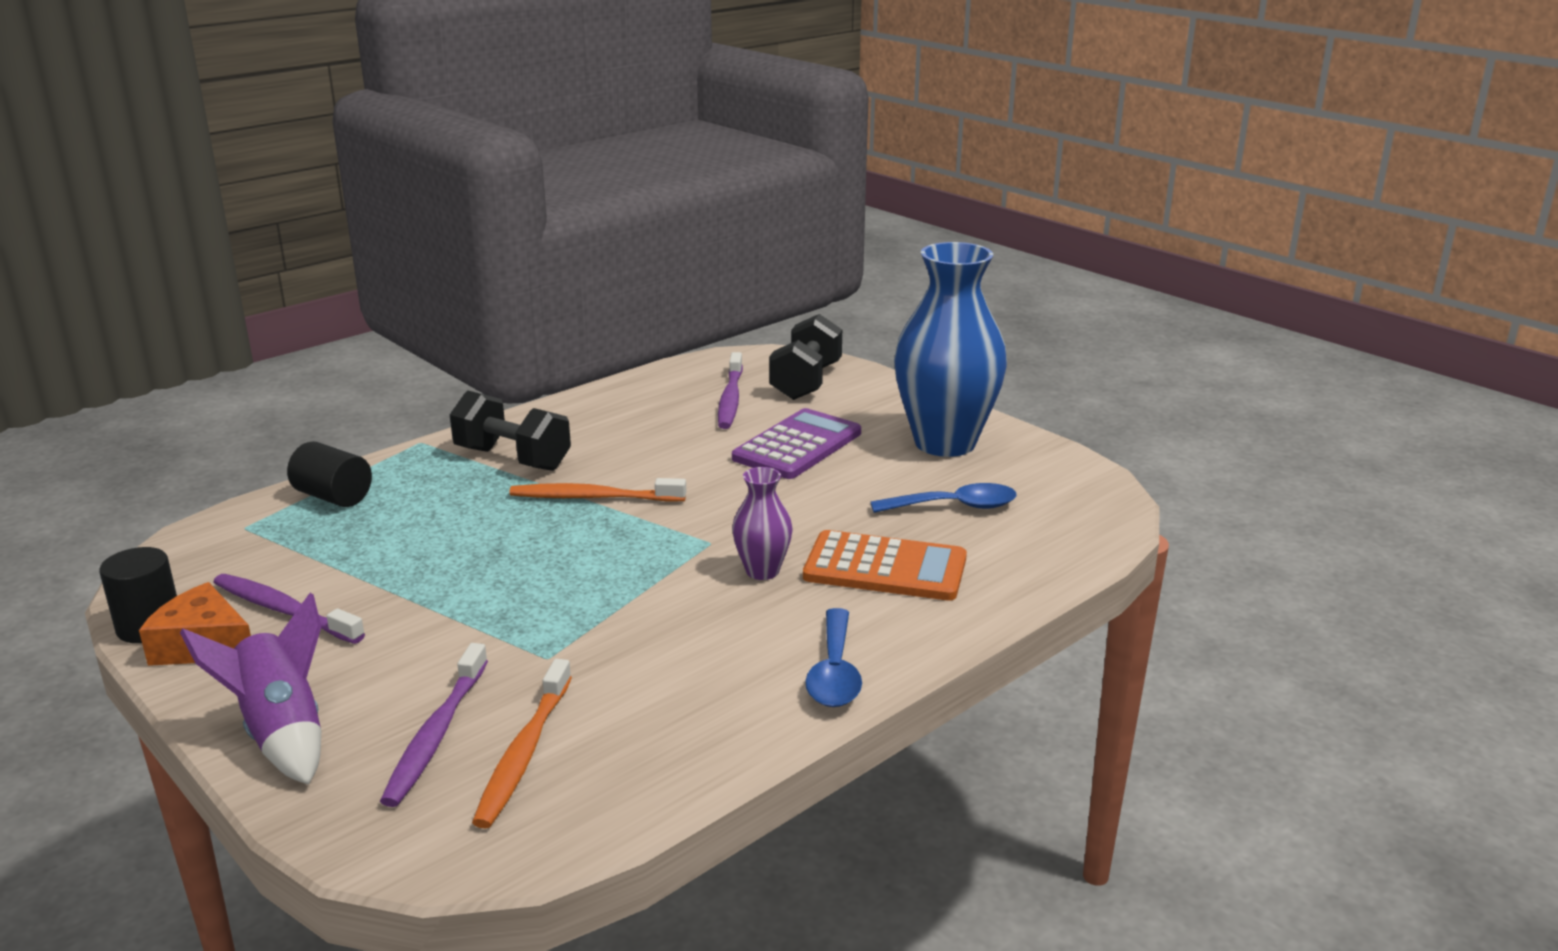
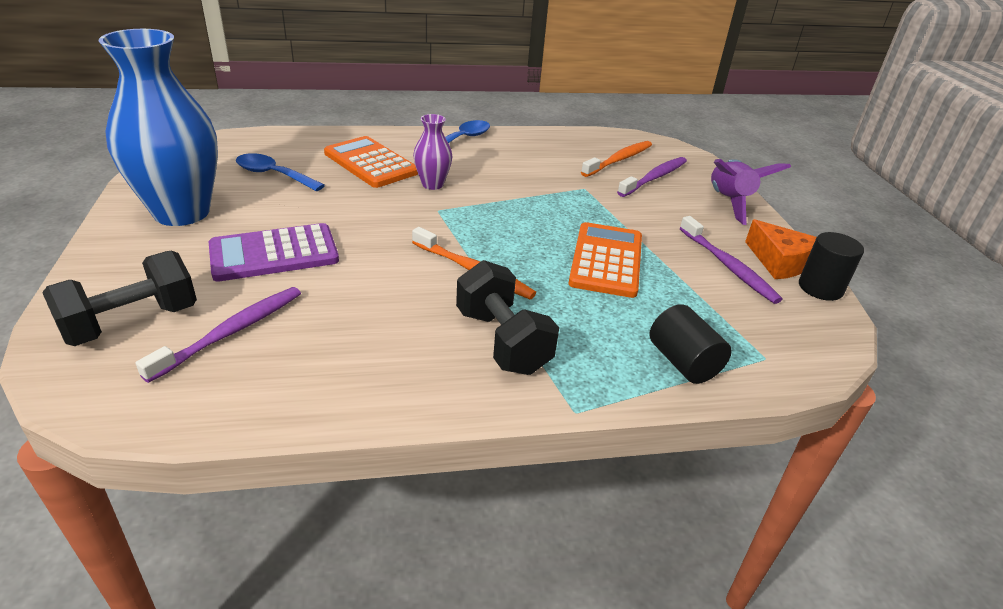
camera: 150 degrees left, 10 degrees up
none -> orange calculator [568,222,642,298]

